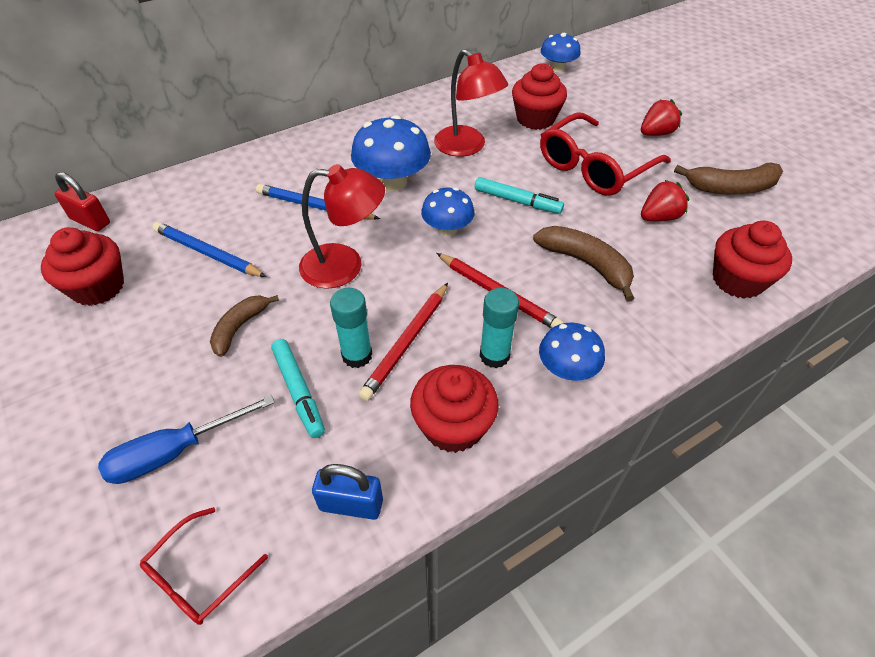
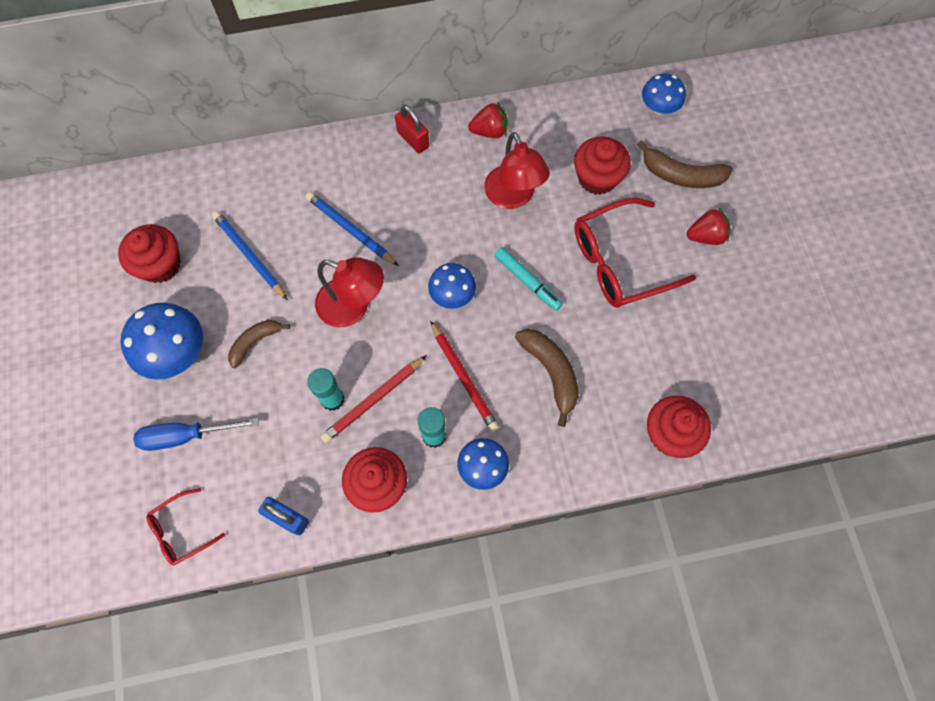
camera: 20 degrees right, 20 degrees up
red padlock [54,172,110,231] -> red padlock moved to [395,105,430,154]
turquoise marker [271,339,325,438] -> none
blue mushroom [351,115,431,191] -> blue mushroom moved to [120,303,203,380]
red strawberry [641,180,689,221] -> red strawberry moved to [468,102,508,138]
brown banana [674,163,783,194] -> brown banana moved to [637,140,733,188]

